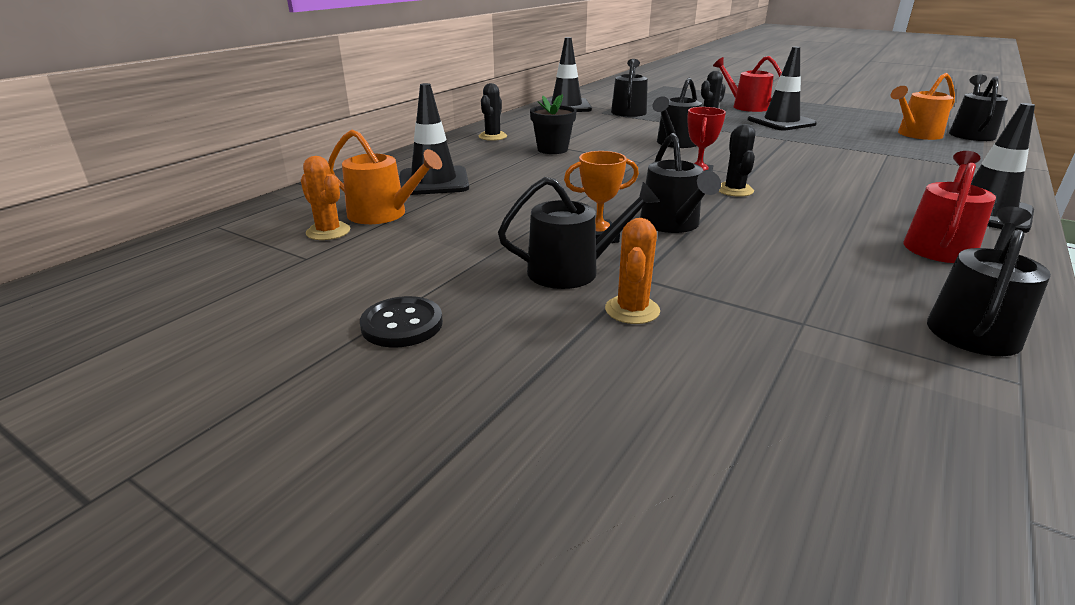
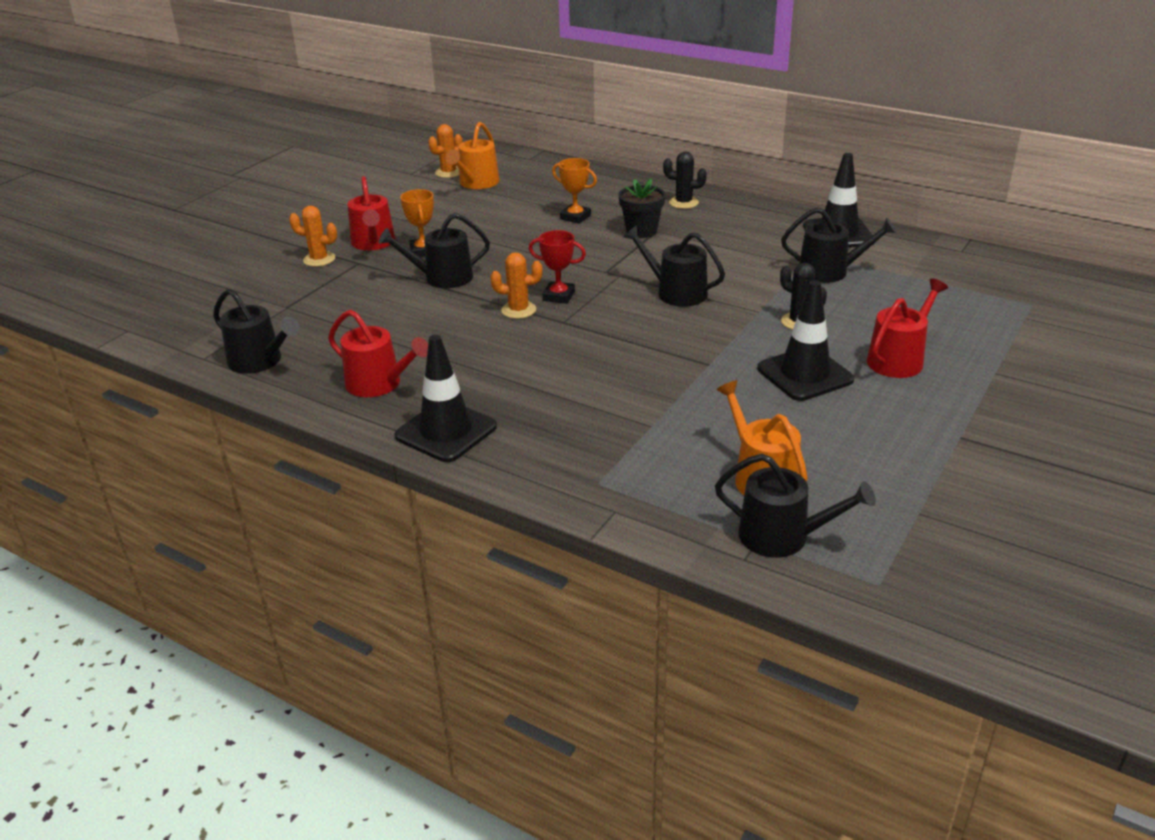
camera: 90 degrees right, 5 degrees up
black button [360,296,443,348] -> none
black traffic cone [399,83,469,195] -> none
black watering can [498,177,660,289] -> red watering can [348,176,395,250]
black cactus [718,124,755,197] -> orange cactus [491,252,542,319]
none -> orange trophy [552,158,597,224]

